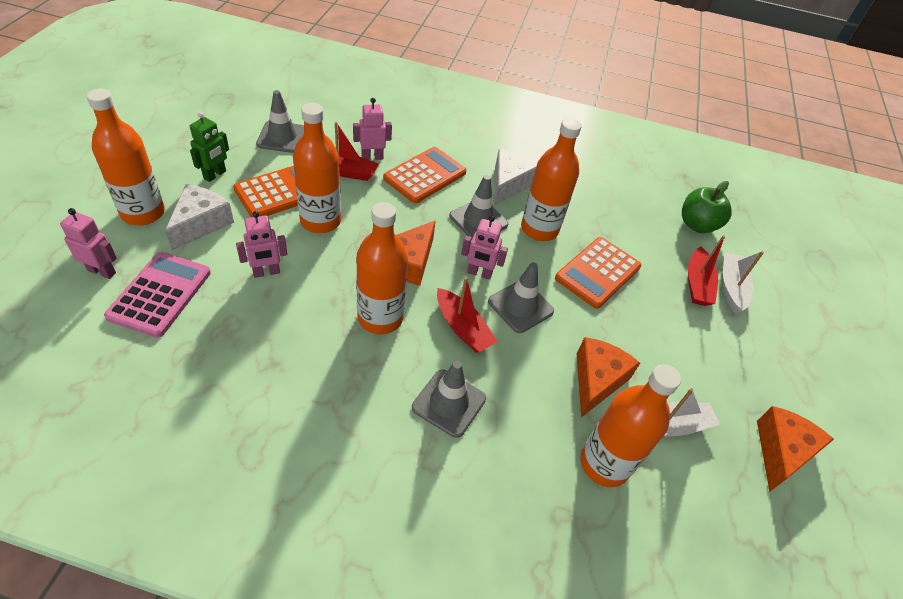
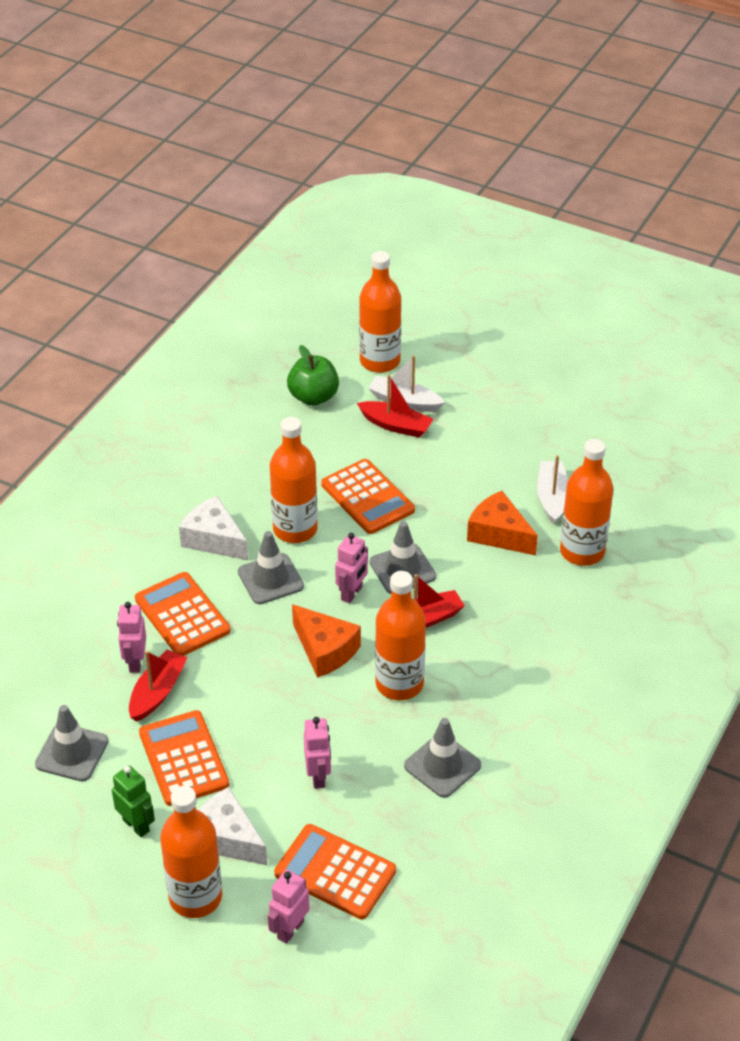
camera: 70 degrees left, 5 degrees down
pink calculator [104,252,211,338] -> orange calculator [274,824,396,919]
orange bottle [293,103,341,233] -> orange bottle moved to [359,251,401,373]
grey traffic cone [412,361,486,438] -> grey traffic cone moved to [404,718,481,798]
orange cheese [757,406,834,492] -> none

